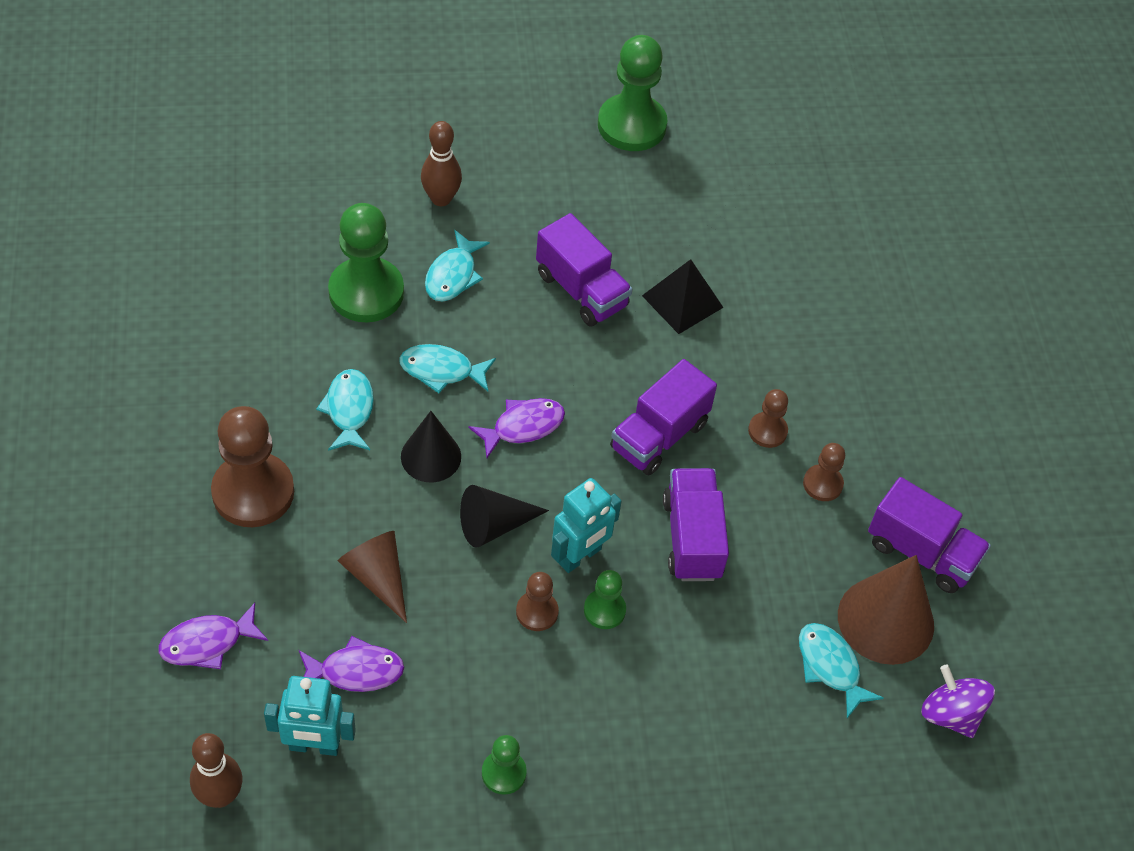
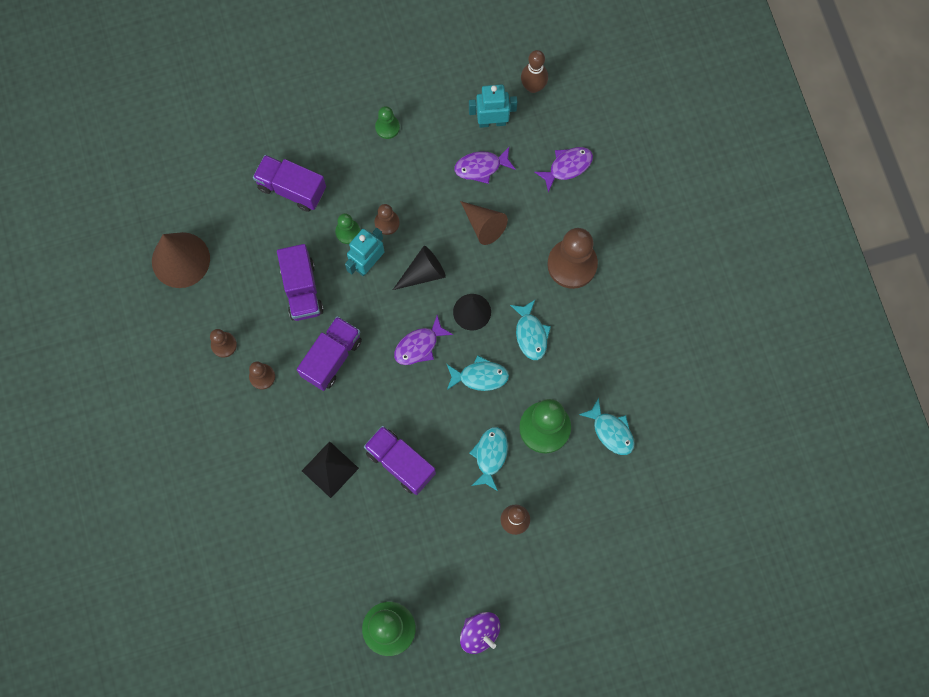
camera: 175 degrees right, 20 degrees up
turquoise fish [799,623,883,718] -> turquoise fish moved to [579,398,635,455]
purple truck [868,477,991,593] -> purple truck moved to [253,155,326,212]
purple spinning top [921,665,995,738] -> purple spinning top moved to [460,612,500,654]

